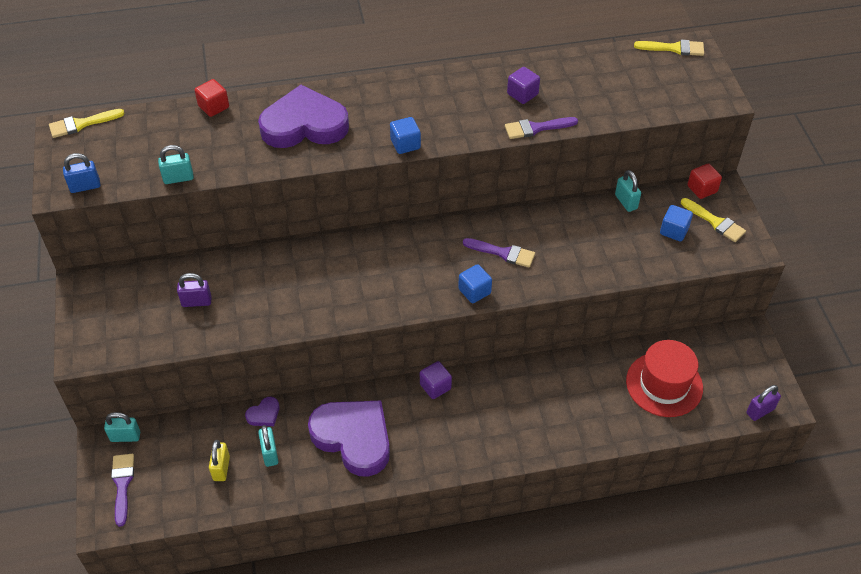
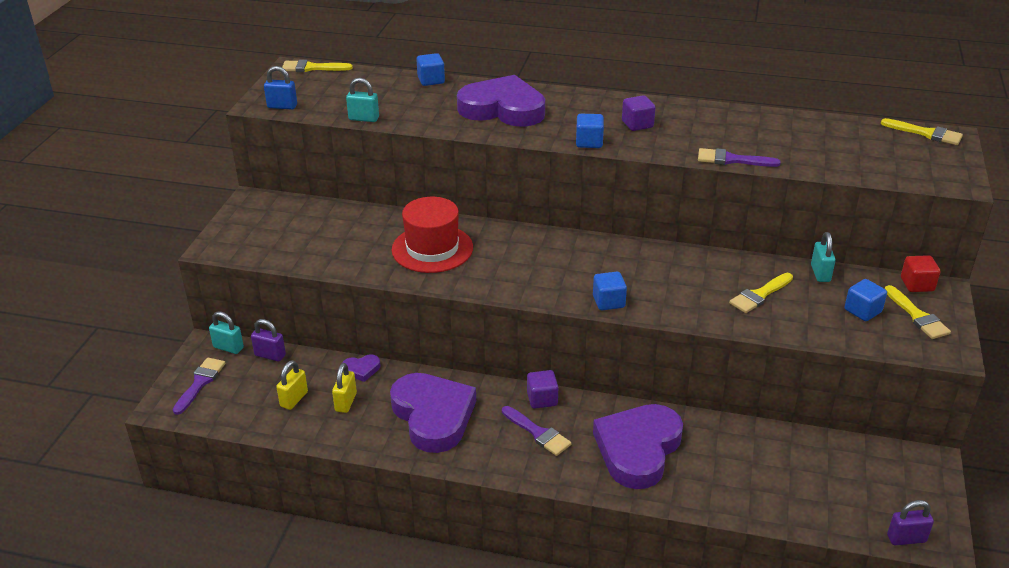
camera: 25 degrees right, 15 degrees down
purple padlock [177,273,212,307] -> purple padlock moved to [251,319,286,361]
red cube [195,79,229,117] -> blue cube [416,53,445,86]
turquoise padlock [258,425,279,467] -> yellow padlock [332,363,357,413]
purple brush [463,238,535,268] -> purple brush moved to [502,406,571,456]
purple cube [507,67,540,104] -> purple cube moved to [622,95,655,131]
red hat [626,340,703,417] -> red hat moved to [392,197,473,273]
none -> purple heart [593,404,683,489]
none -> yellow brush [729,273,793,313]

